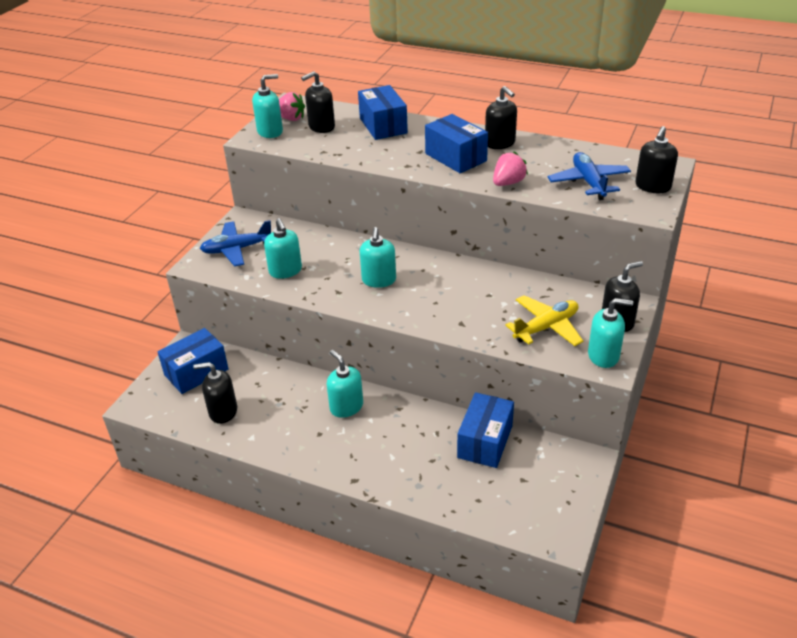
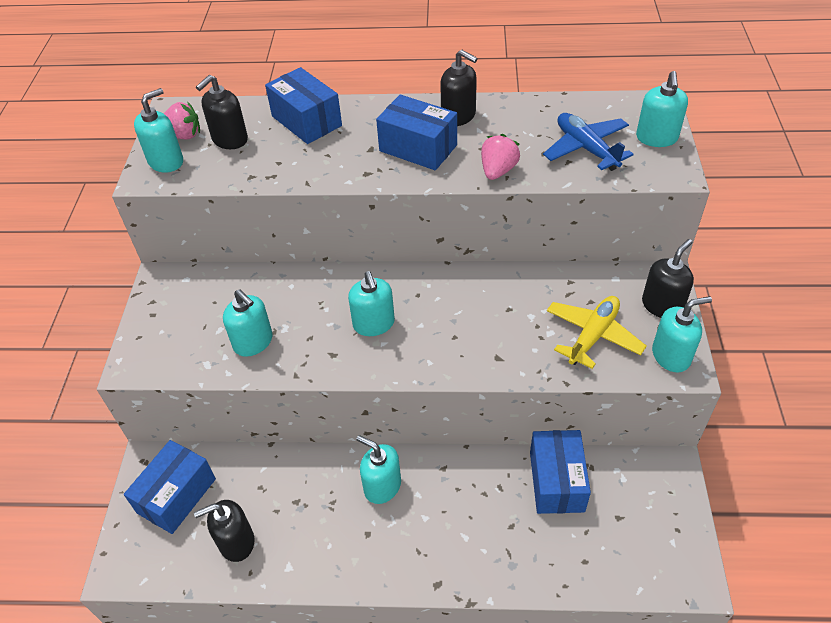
camera: 20 degrees left, 10 degrees up
blue plane [200,220,271,267] -> none
black soap dispenser [635,126,678,193] -> turquoise soap dispenser [636,71,688,147]

